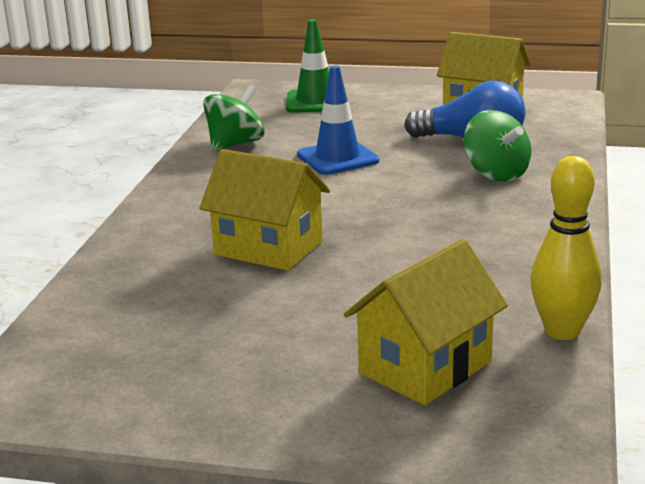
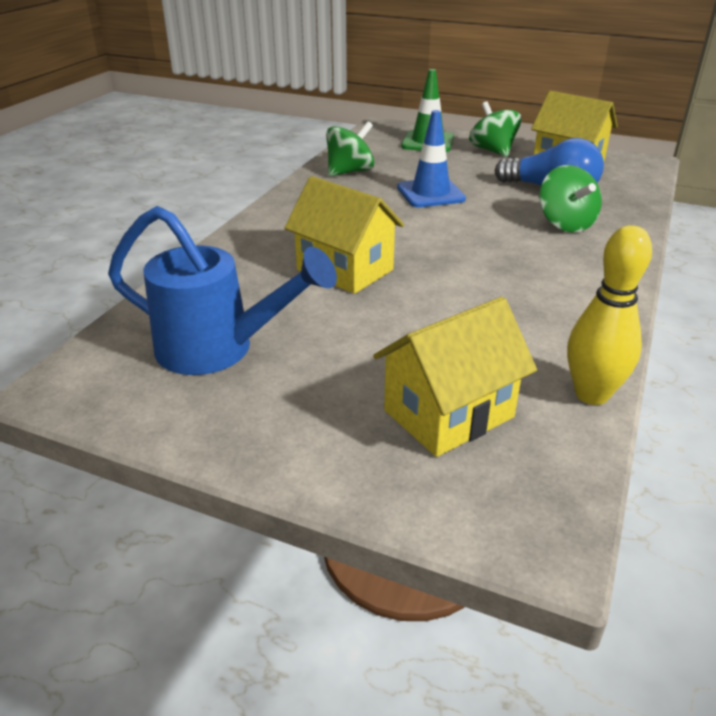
camera: 10 degrees right, 10 degrees up
none -> blue watering can [108,206,337,375]
none -> green spinning top [469,101,522,157]

